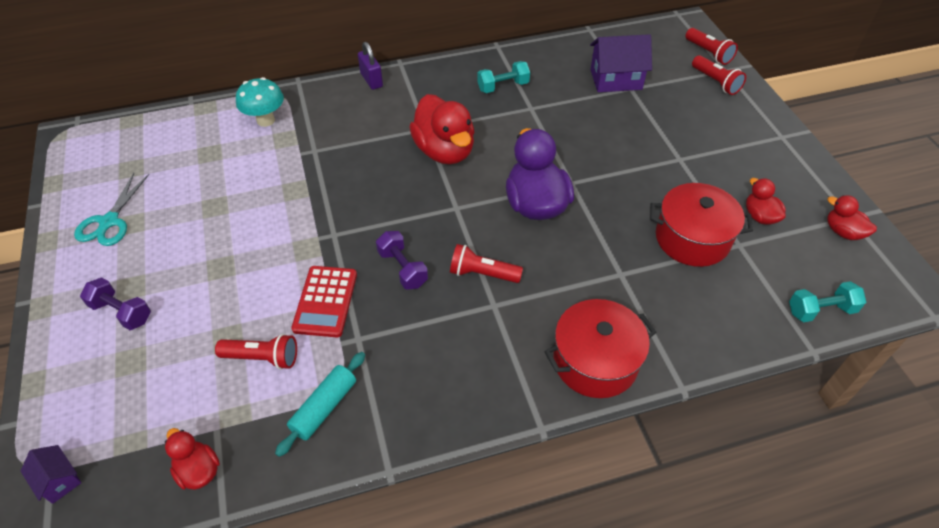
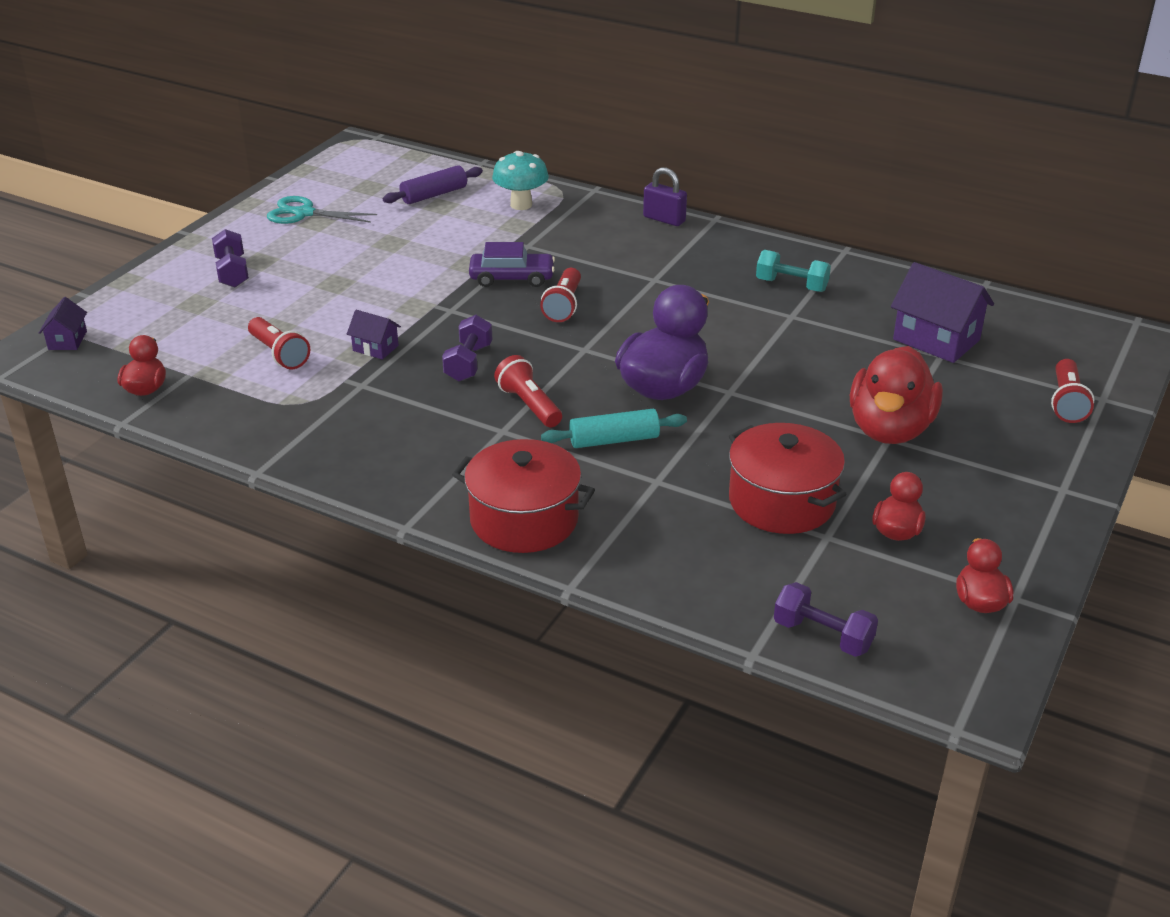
camera: 45 degrees right, 15 degrees down
turquoise scissors [74,173,149,246] -> turquoise scissors turned 45 degrees clockwise [267,196,377,224]
turquoise rolling pin [275,352,365,457] -> turquoise rolling pin moved to [541,409,687,448]
red calculator [291,266,357,337] -> purple house [347,310,401,360]
purple padlock [358,42,383,90] -> purple padlock turned 75 degrees counterclockwise [643,167,687,226]
red duck [410,94,474,165] -> red duck moved to [850,346,943,444]
red flashlight [686,28,738,65] -> red flashlight moved to [540,268,581,322]
turquoise dumbbell [789,281,866,322] -> purple dumbbell [774,582,878,657]
none -> purple rolling pin [383,165,483,204]
none -> purple car [469,242,555,287]

